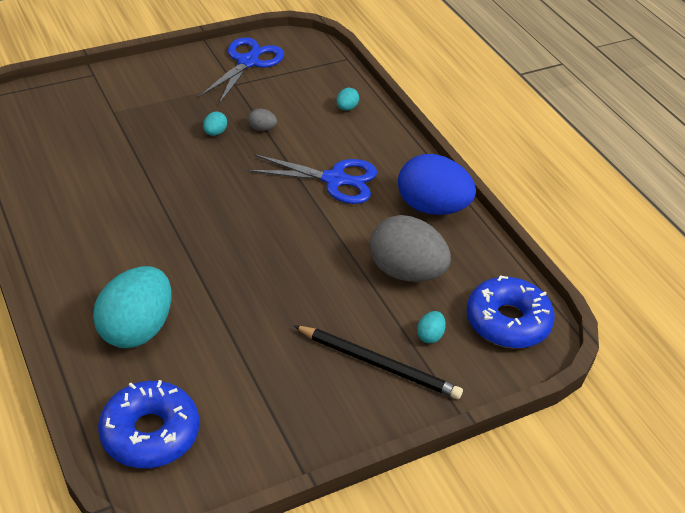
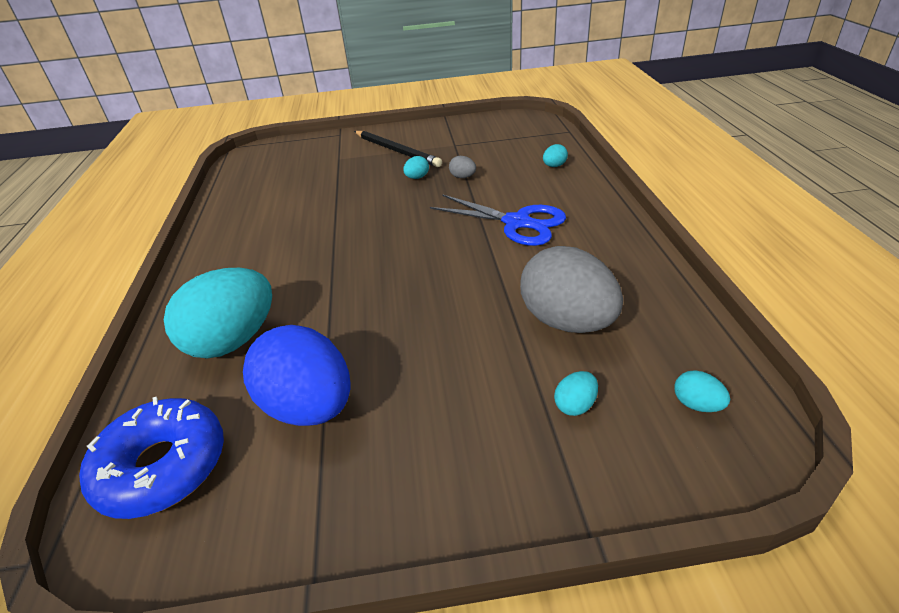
camera: 25 degrees right, 5 degrees down
blue scissors [200,37,284,104] -> none
black pencil [294,325,463,399] -> black pencil moved to [354,131,442,167]
blue egg [398,154,476,215] -> blue egg moved to [243,325,350,426]
blue donut [467,275,555,348] -> turquoise egg [674,370,730,412]

